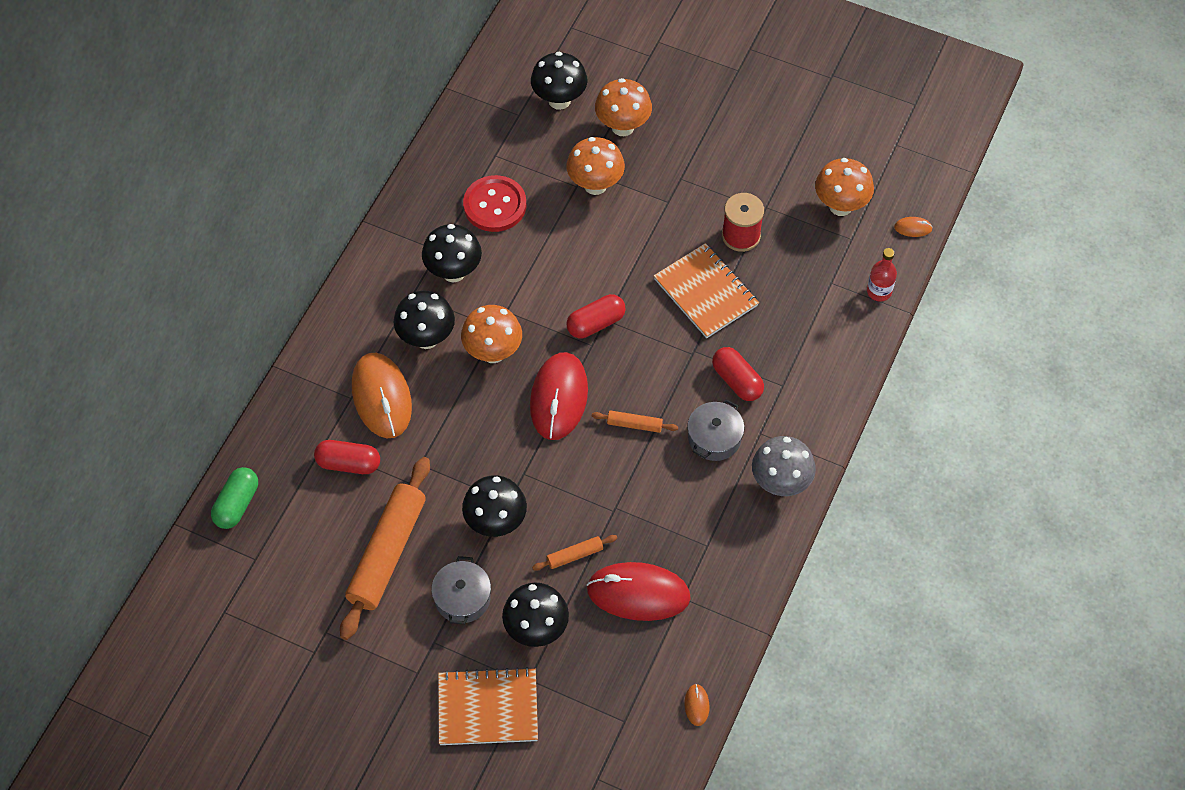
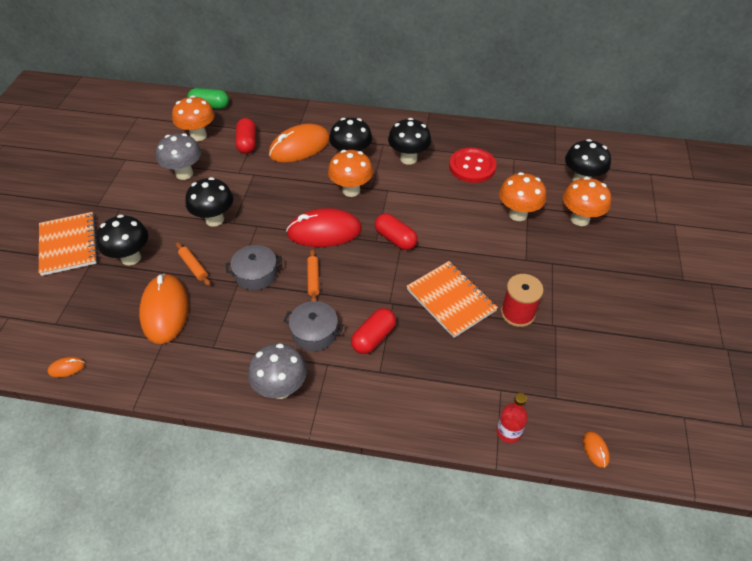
camera: 75 degrees right, 10 degrees down
orange rolling pin [340,457,430,640] -> grey mushroom [156,133,201,180]
grey pot [431,556,491,624] -> grey pot moved to [226,245,282,290]
red mouse [586,562,691,621] -> orange mouse [139,273,189,344]
orange notebook [654,243,759,338] -> orange notebook turned 75 degrees counterclockwise [406,261,498,338]
orange mushroom [815,158,874,216] -> orange mushroom moved to [172,95,215,141]

